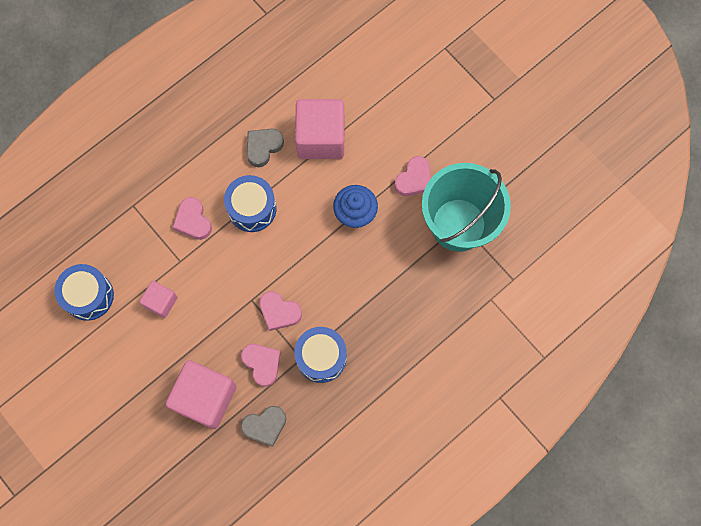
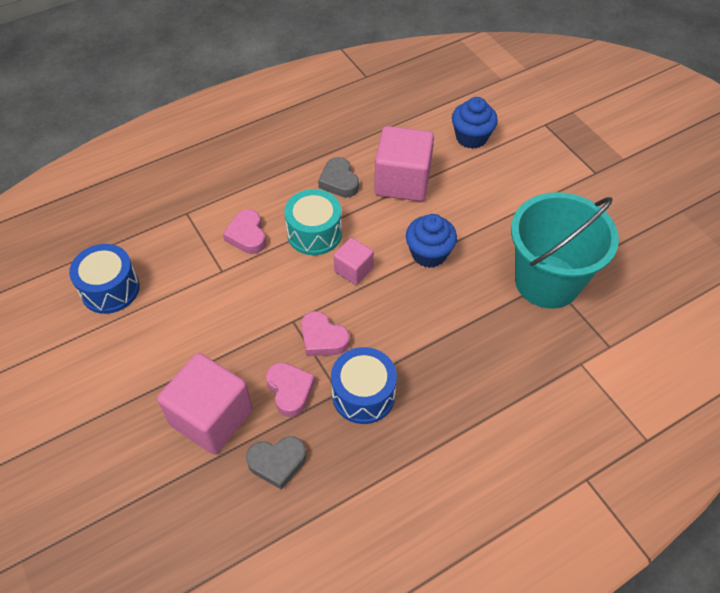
camera: 10 degrees right, 20 degrees down
pink cube [140,281,178,318] -> pink cube moved to [334,238,374,285]
blue drum [224,175,277,232] -> turquoise drum [284,189,342,255]
grey heart [247,128,284,167] -> grey heart turned 75 degrees counterclockwise [318,157,359,198]
pink heart [395,156,431,196] -> none
none -> blue cupcake [452,97,498,149]

